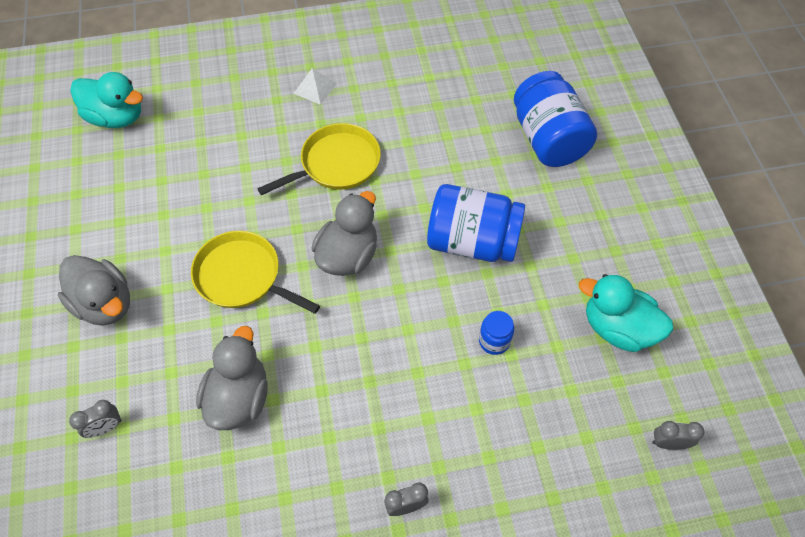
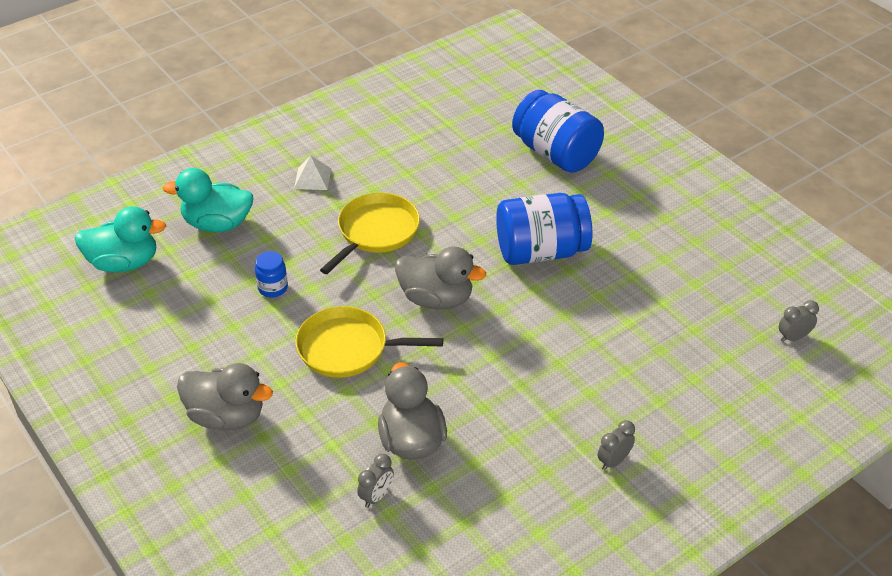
camera: 25 degrees left, 15 degrees down
grey clock [69,400,121,438] -> grey clock moved to [357,454,394,508]
grey duck [311,191,377,276] -> grey duck turned 105 degrees clockwise [395,246,486,309]
blue jar [479,311,514,355] -> blue jar moved to [255,251,288,298]
turquoise duck [579,274,673,352] -> turquoise duck moved to [163,168,253,232]

